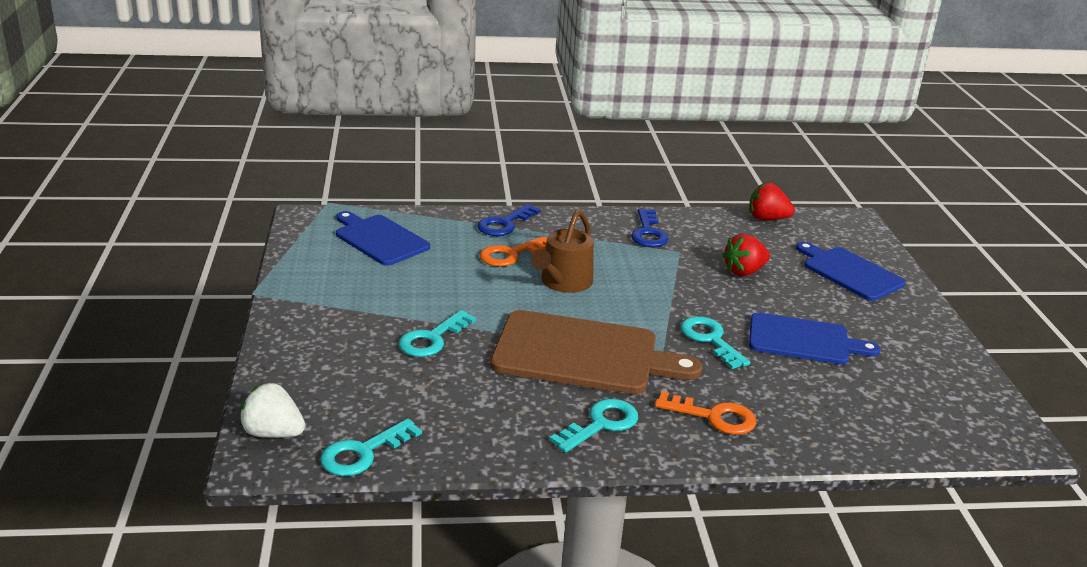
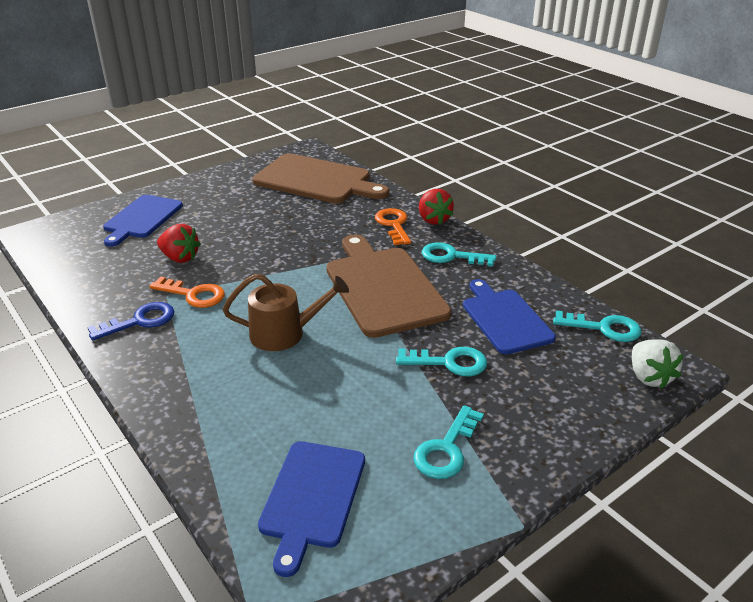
camera: 120 degrees left, 5 degrees up
blue key [477,204,541,236] -> none
orange key [480,236,547,267] -> orange key moved to [149,276,225,308]
turquoise key [681,316,750,369] -> turquoise key moved to [413,405,484,479]
red strawberry [749,182,795,220] -> red strawberry moved to [419,189,454,225]
blue cutting board [749,312,880,365] -> blue cutting board moved to [463,279,556,354]
none -> brown cutting board [253,153,389,203]

